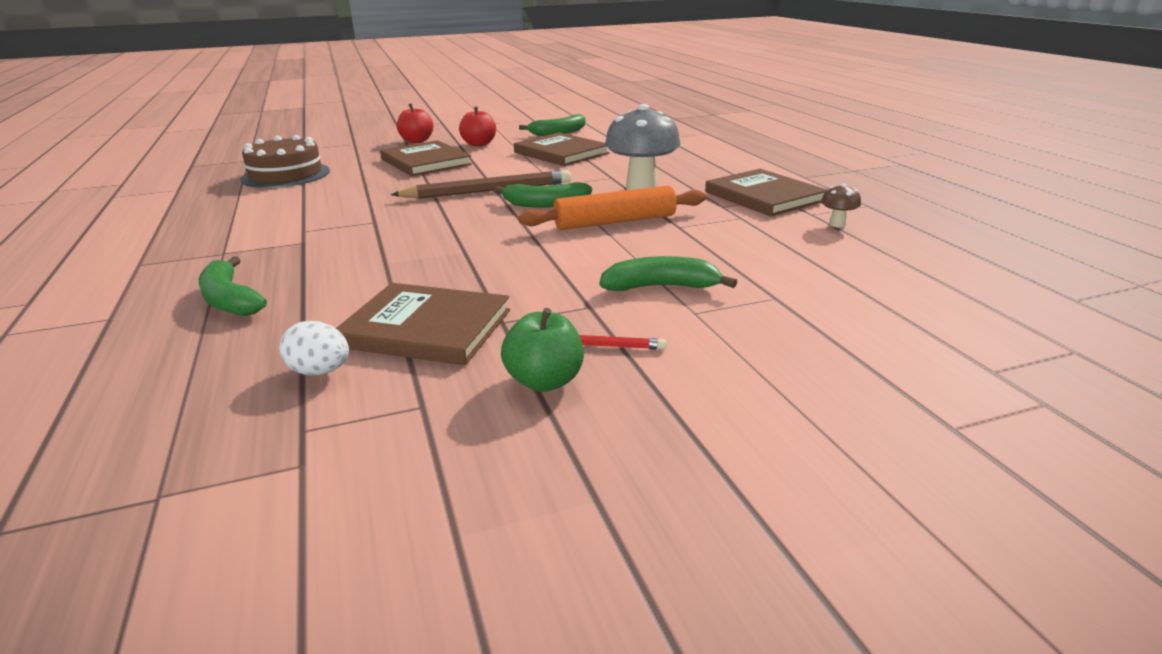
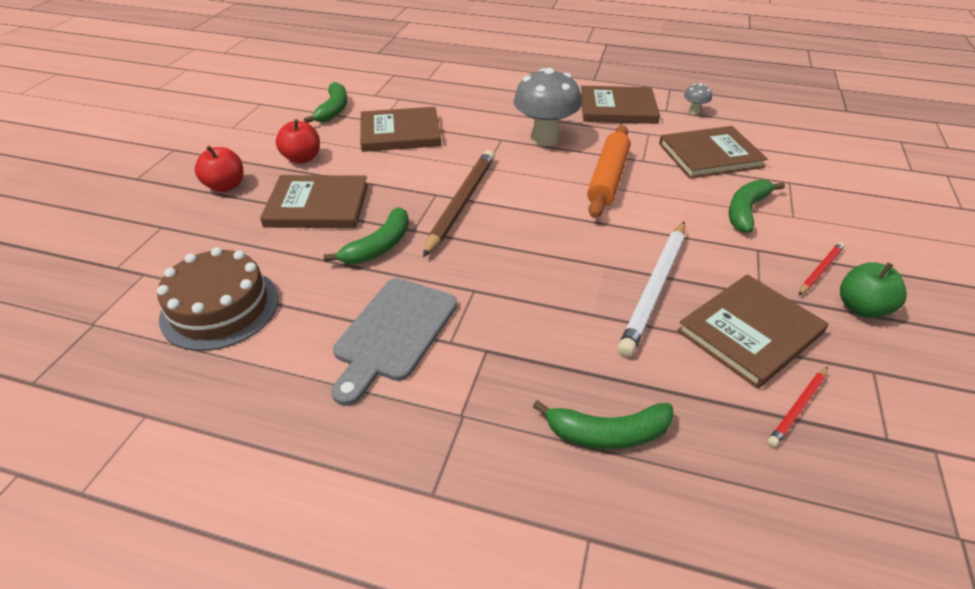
camera: 55 degrees left, 15 degrees up
white egg [279,321,349,376] -> red pencil [768,367,828,447]
green banana [494,183,592,208] -> green banana moved to [323,207,409,264]
brown mushroom [821,184,861,228] -> grey mushroom [684,83,712,115]
none -> grey cutting board [331,278,457,406]
none -> white pencil [617,222,685,357]
none -> brown book [659,126,768,179]

